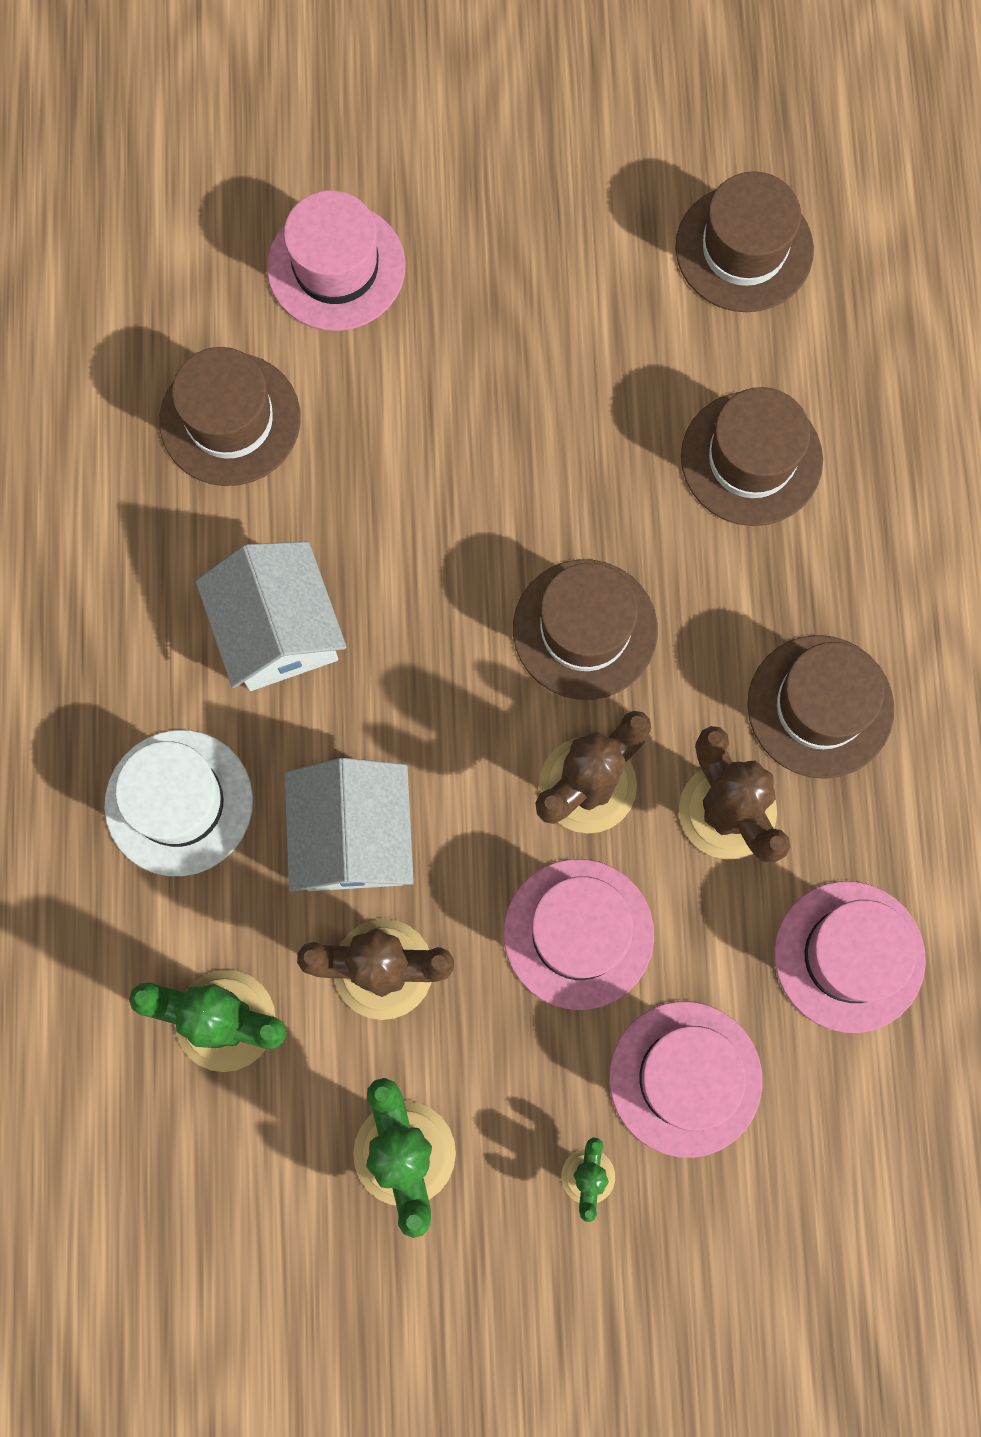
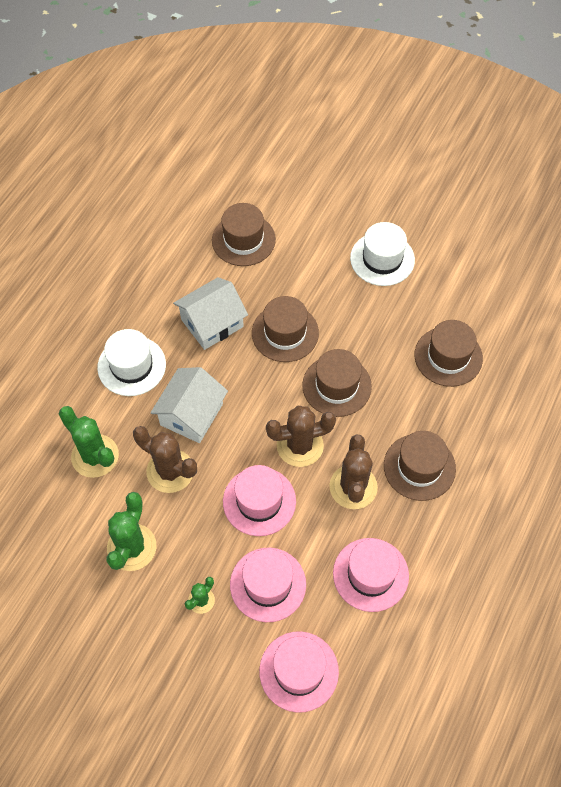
camera: 30 degrees right, 15 degrees down
white house [196,541,347,691] -> white house turned 45 degrees clockwise [173,277,248,350]
pink hat [267,190,406,331] -> pink hat moved to [259,631,339,713]
brown hat [675,171,814,312] -> brown hat moved to [252,296,319,362]
none -> white hat [350,222,415,286]

